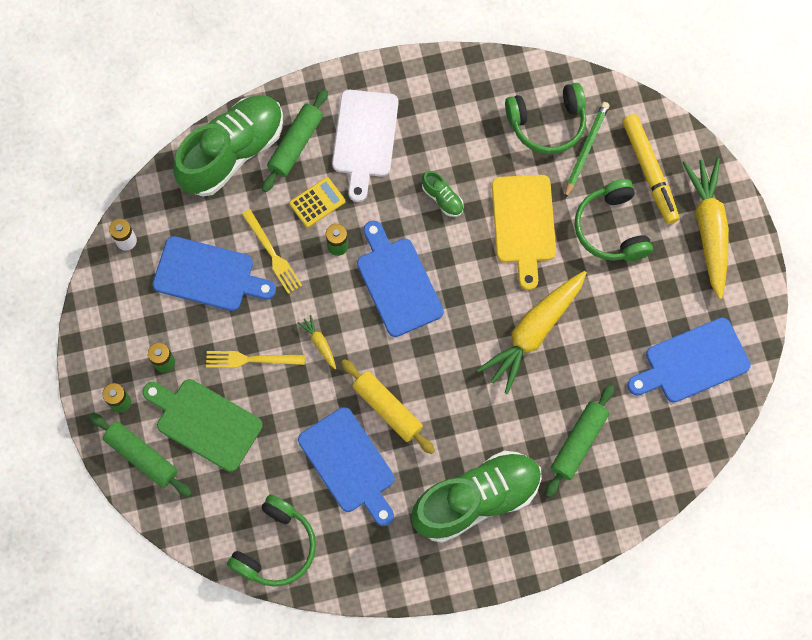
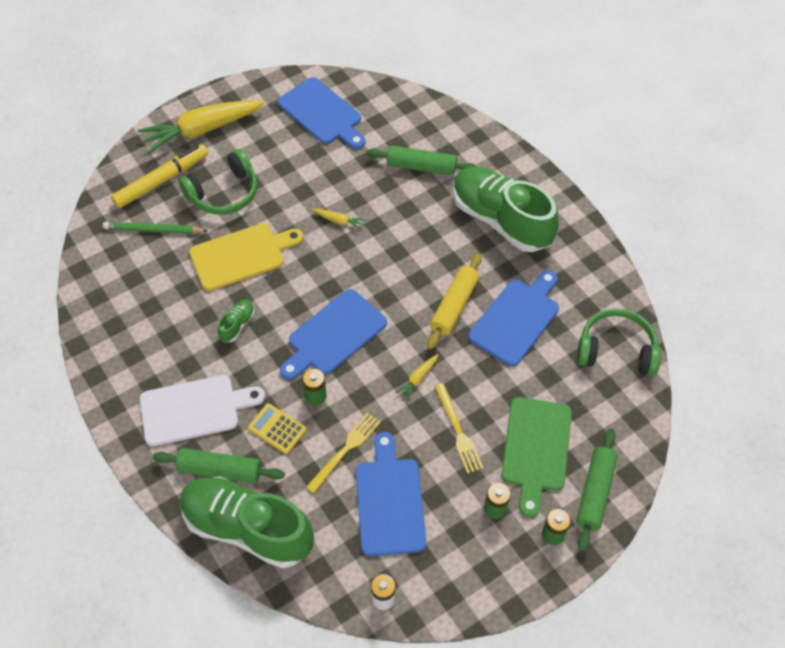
camera: 110 degrees left, 15 degrees down
yellow carrot [477,271,587,394] -> yellow carrot [313,209,366,230], size x0.41
green headphones [505,83,586,154] -> none

